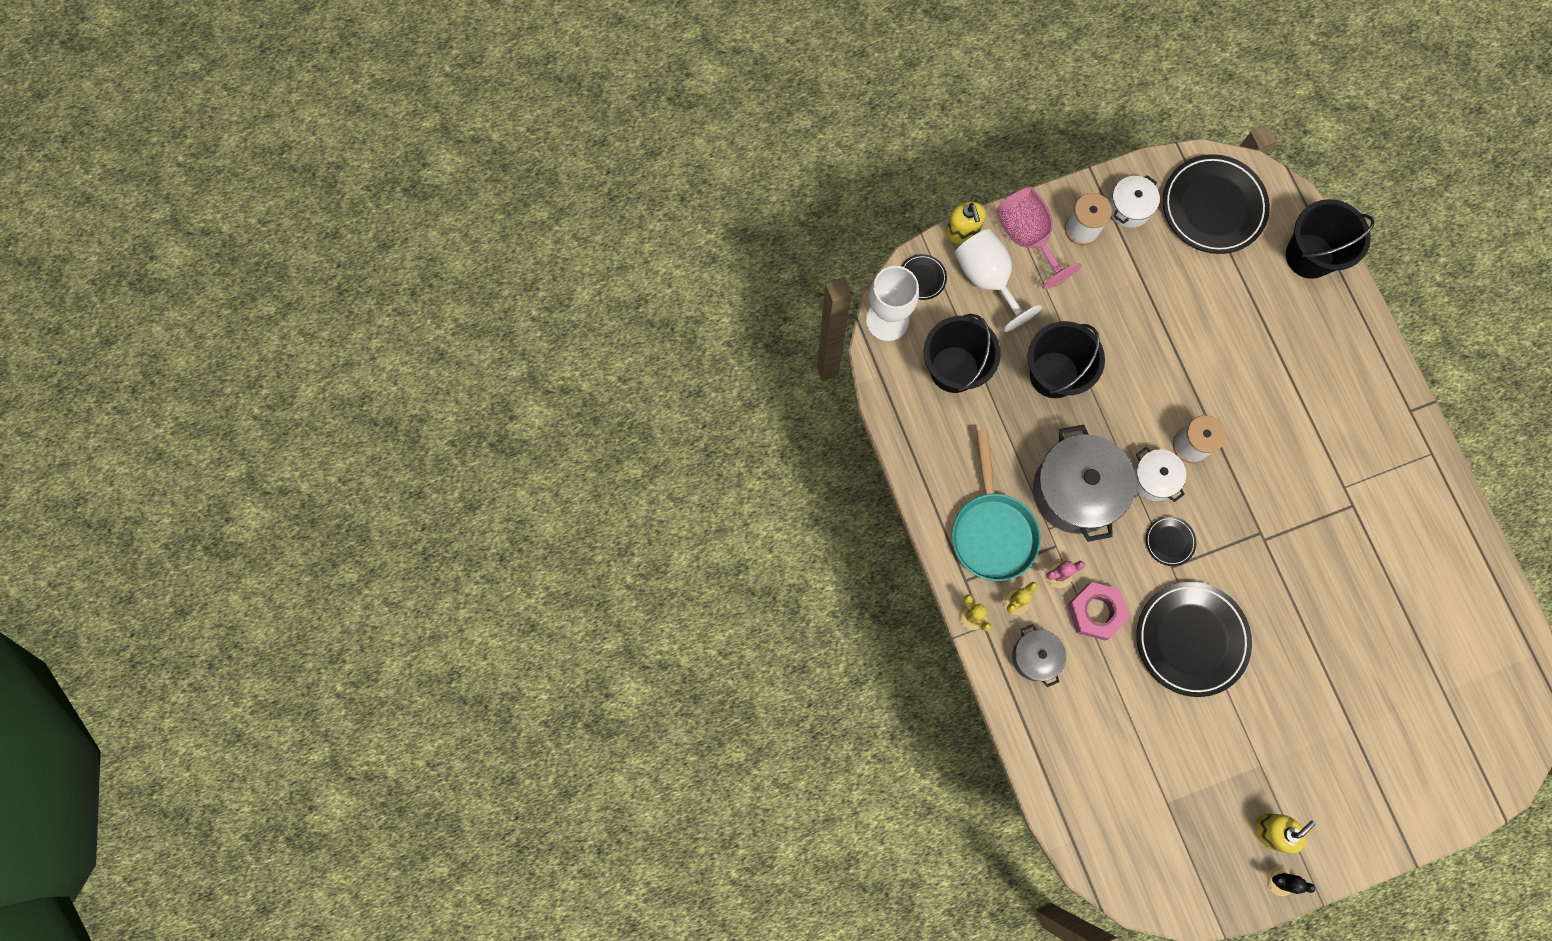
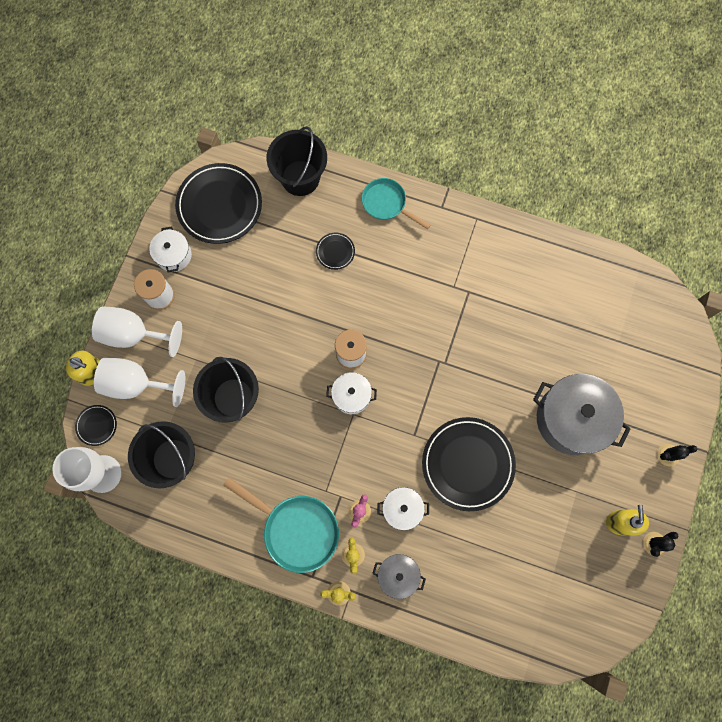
camera: 50 degrees left, 0 degrees up
pink goblet [996,187,1082,290] -> white goblet [92,306,182,357]
grey pot [1033,425,1136,542] -> grey pot moved to [533,374,631,455]
pink nut [1068,582,1130,640] -> white pot [378,487,429,530]
black plate [1146,516,1196,566] -> black plate moved to [316,233,355,270]
none -> turquoise pan [362,178,431,229]
none -> black cactus [657,444,697,467]

